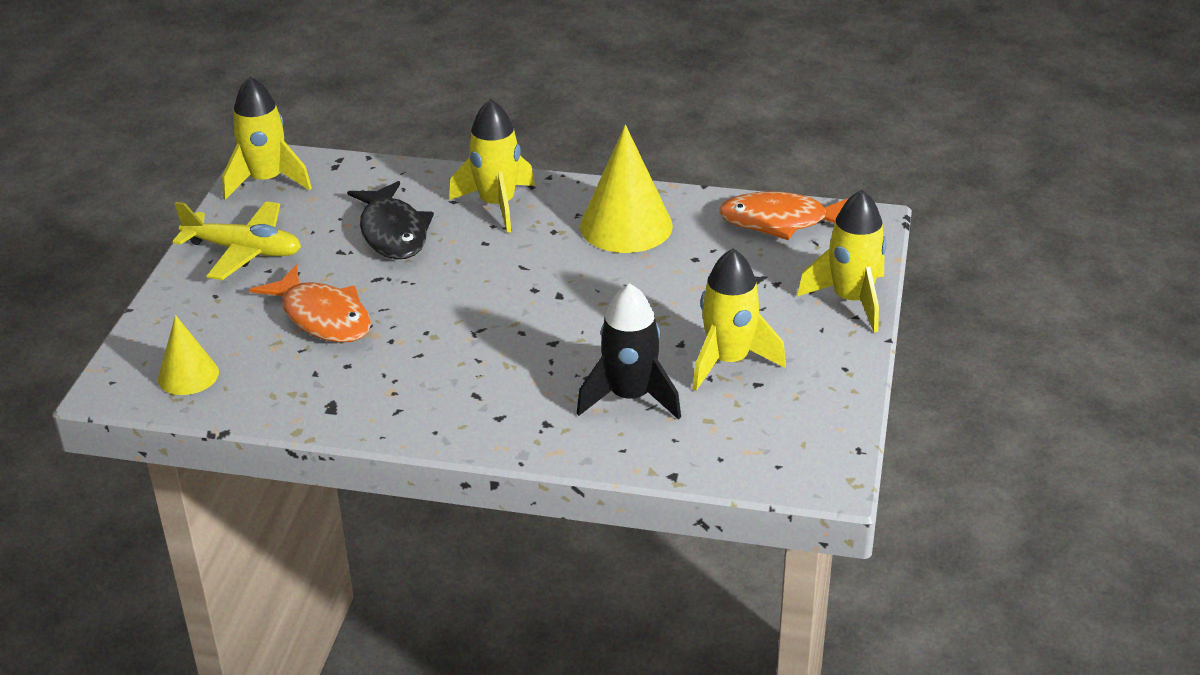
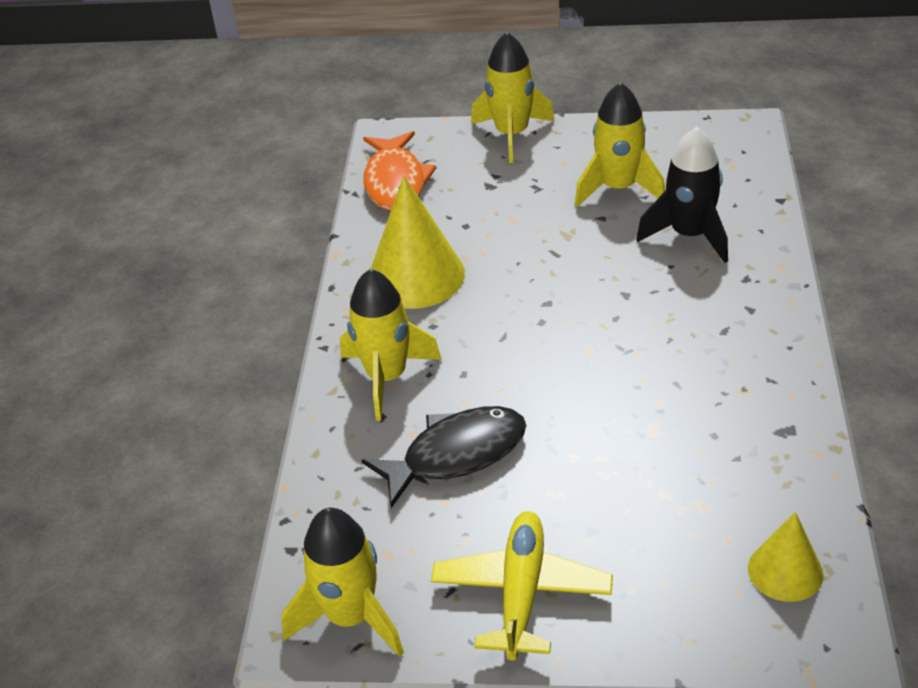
camera: 95 degrees left, 5 degrees up
orange fish [250,265,371,343] -> none

